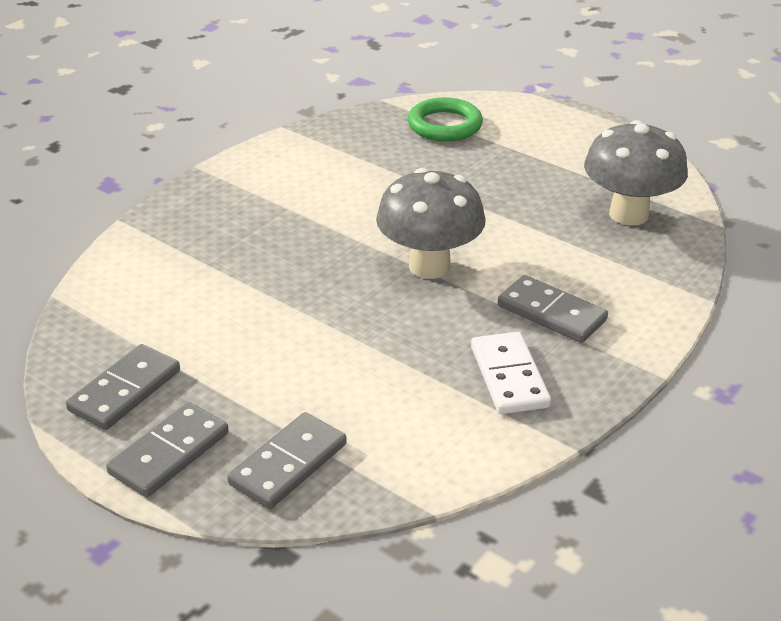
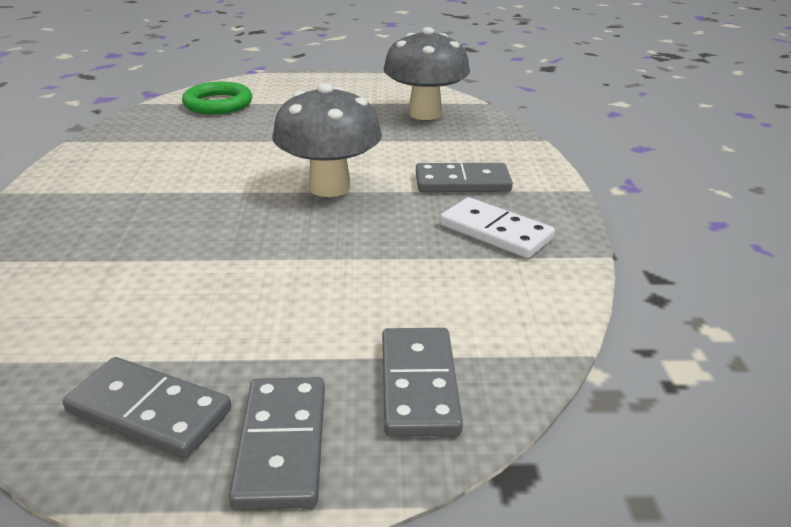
camera: 40 degrees left, 5 degrees down
grey domino [66,344,180,430] -> grey domino turned 60 degrees counterclockwise [63,357,231,458]

